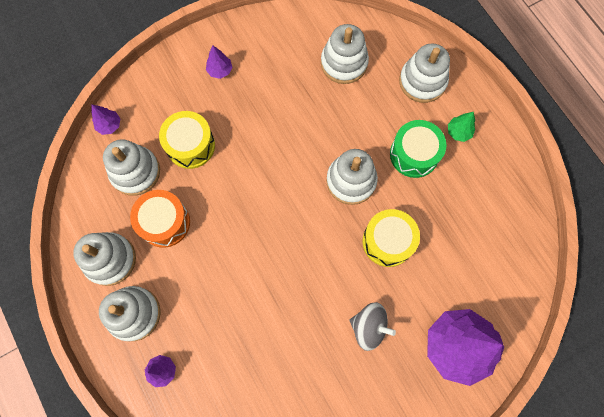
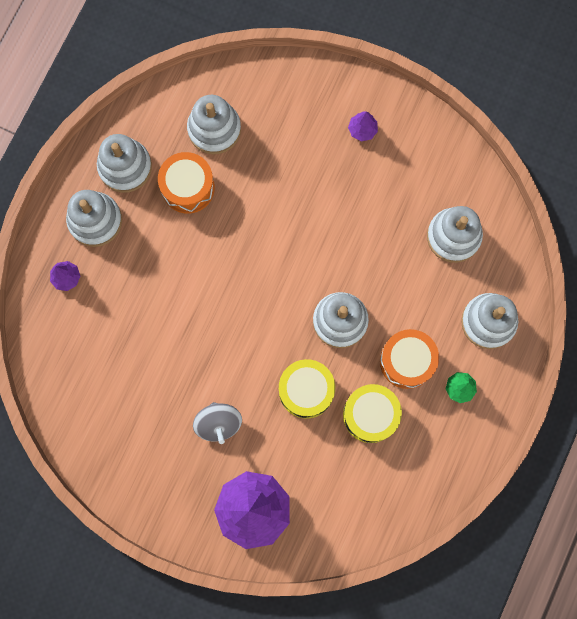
camera: 55 degrees right, 5 degrees up
purple tree [91,105,120,135] -> none
yellow drum [159,111,215,169] -> yellow drum moved to [343,384,402,443]
green drum [390,120,446,178] -> orange drum [380,329,439,389]

